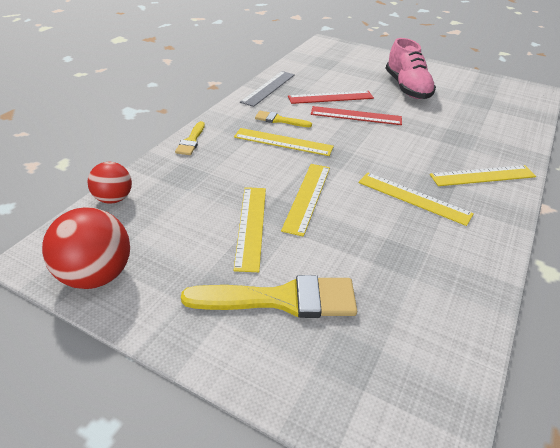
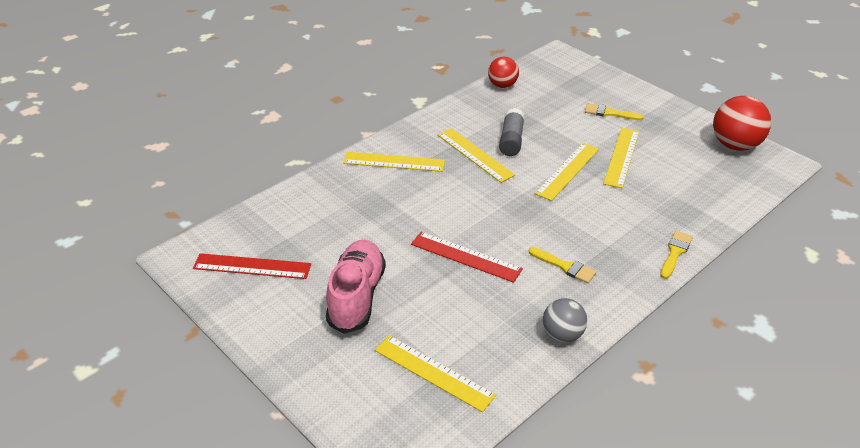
camera: 160 degrees left, 0 degrees up
red ball [87,162,132,203] -> red ball moved to [488,57,519,88]
yellow brush [181,275,357,318] -> yellow brush [585,103,644,120], size x0.52
yellow ruler [234,128,334,156] -> yellow ruler moved to [375,335,496,412]
grey ruler [240,71,295,107] -> grey ball [543,298,587,343]
red ruler [288,91,374,104] -> red ruler moved to [193,253,311,279]
none -> grey glue stick [499,108,525,156]

